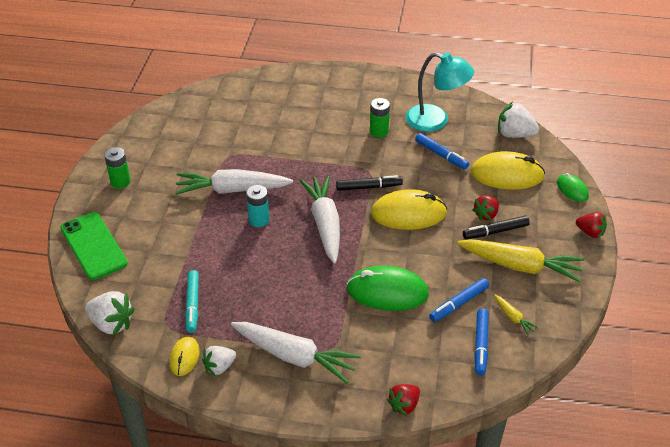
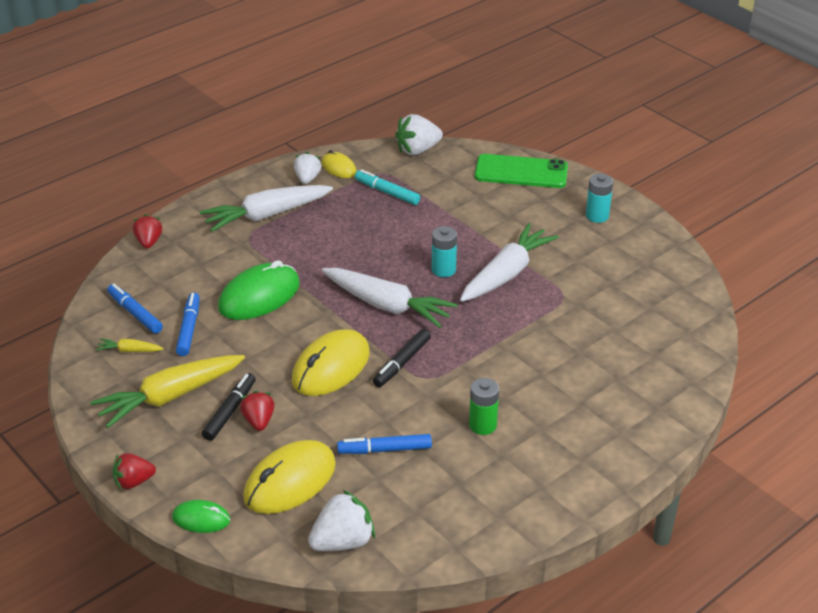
camera: 130 degrees right, 5 degrees down
green battery [104,147,131,188] -> turquoise battery [586,174,613,223]
turquoise lamp [405,52,474,132] -> none

